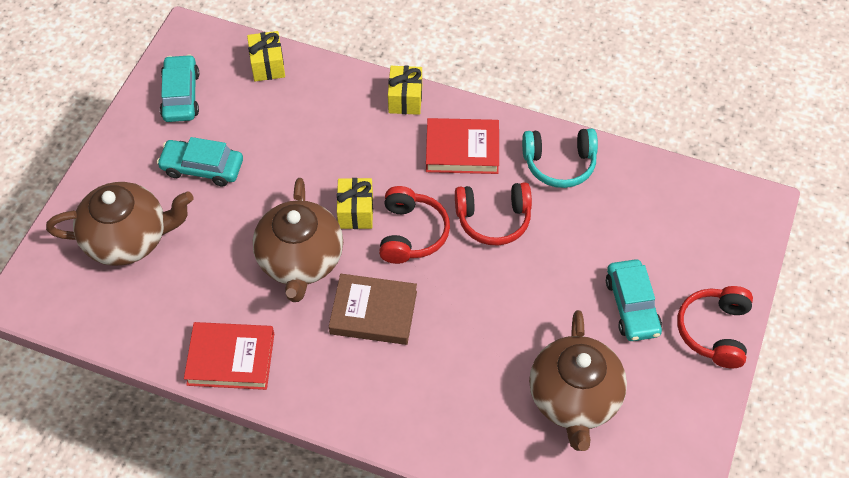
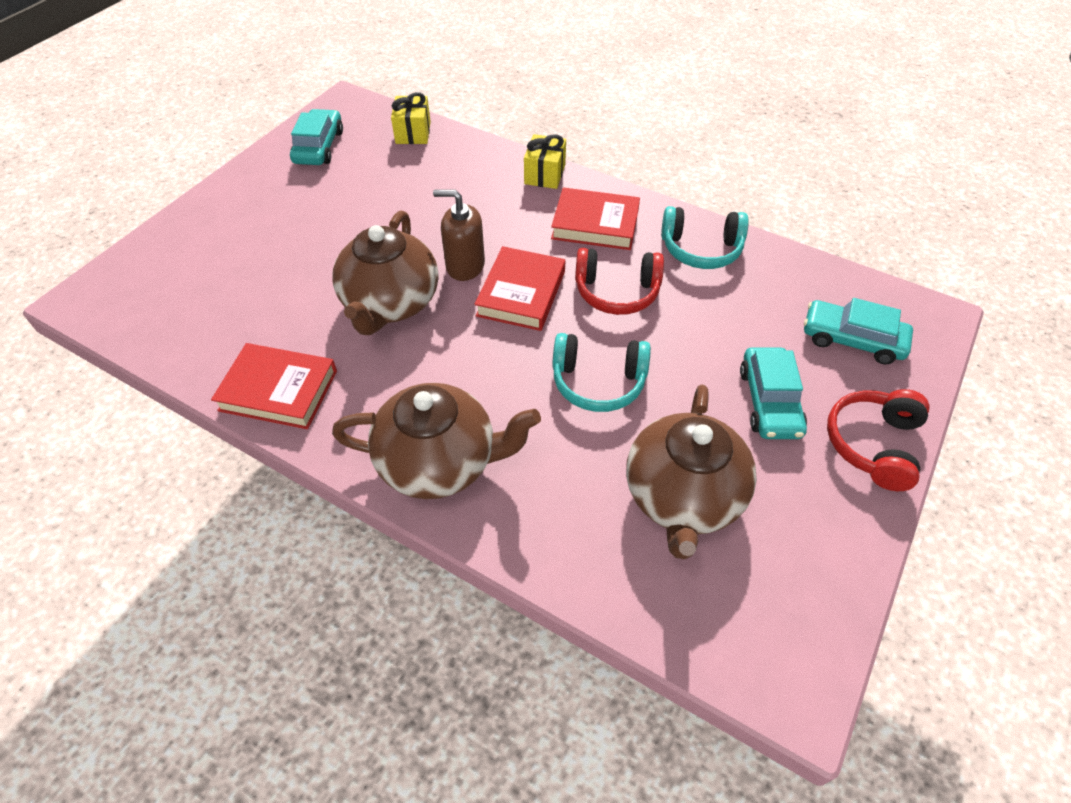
camera: 10 degrees right, 5 degrees down
brown teapot [46,182,194,266] -> brown teapot moved to [332,383,541,499]
turquoise car [157,137,243,186] -> turquoise car moved to [804,298,913,365]
brown book [329,274,417,345] -> none
yellow gift [337,178,373,229] -> brown soap dispenser [433,189,485,281]
red headphones [379,186,450,264] -> red book [474,246,565,331]
none -> turquoise headphones [552,333,651,412]

